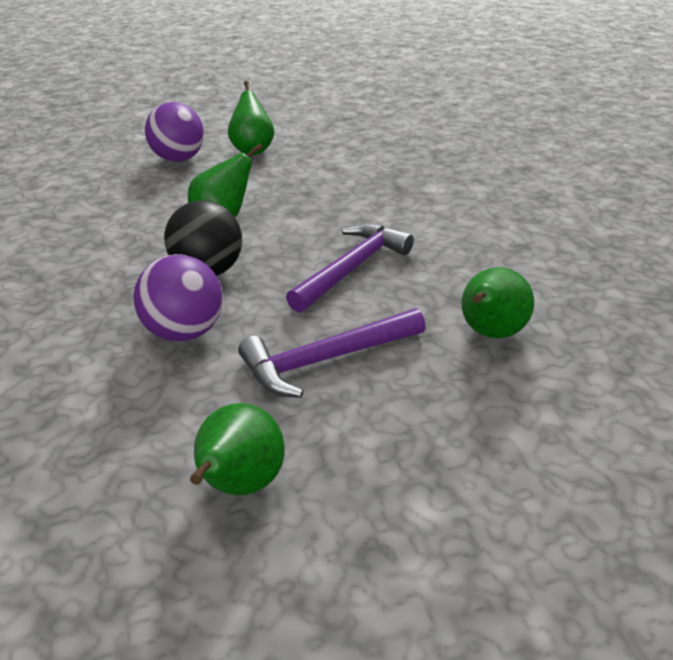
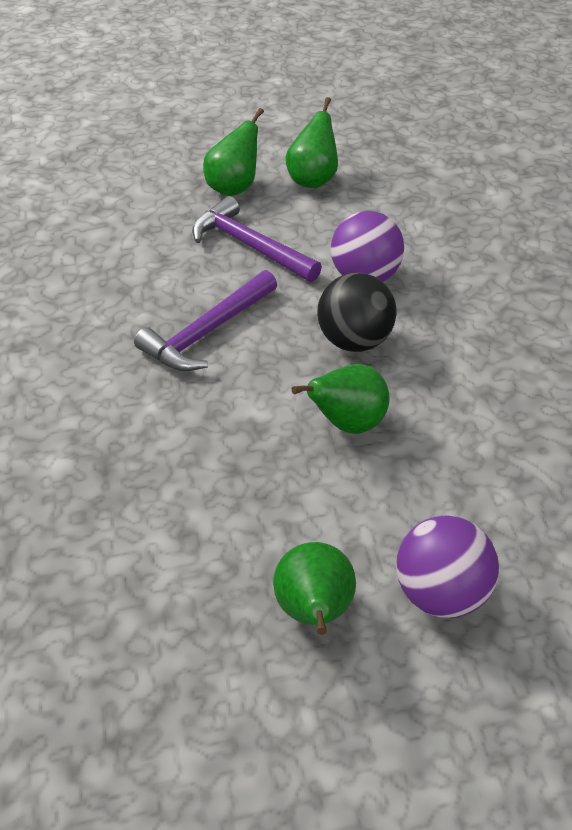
camera: 175 degrees left, 10 degrees up
purple hammer [238,308,426,398] -> purple hammer turned 120 degrees counterclockwise [192,196,322,282]
green pear [462,267,534,339] -> green pear moved to [203,108,264,196]

